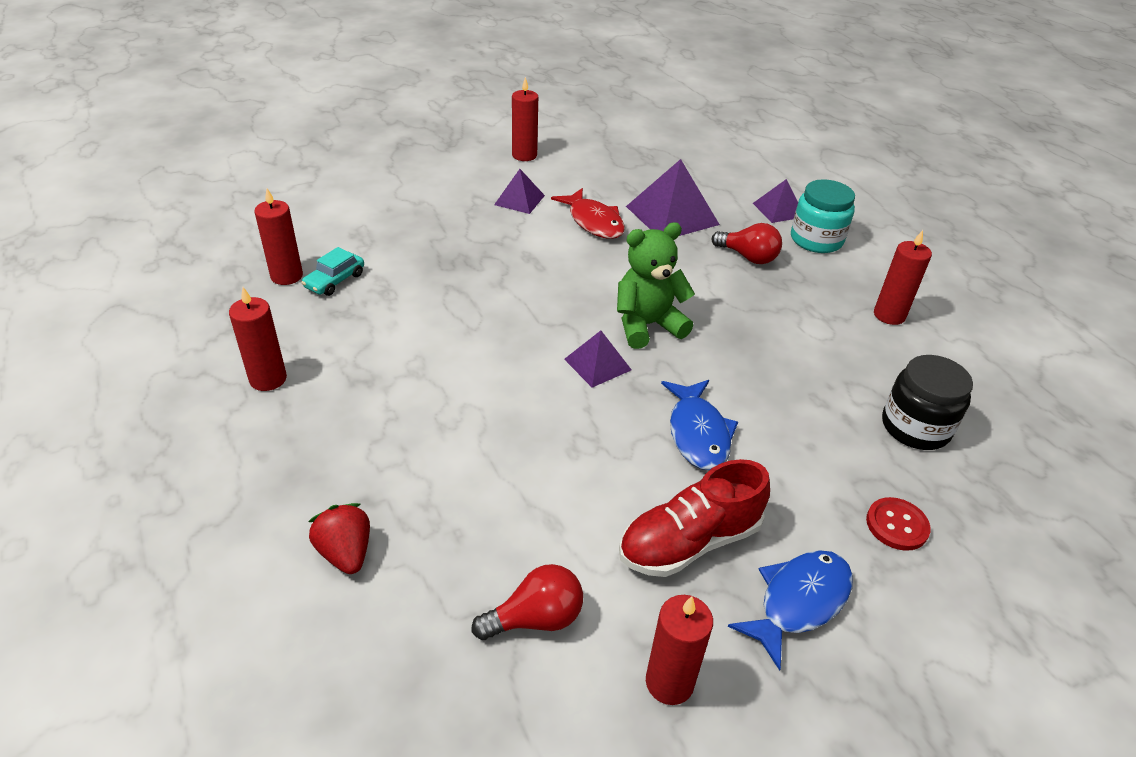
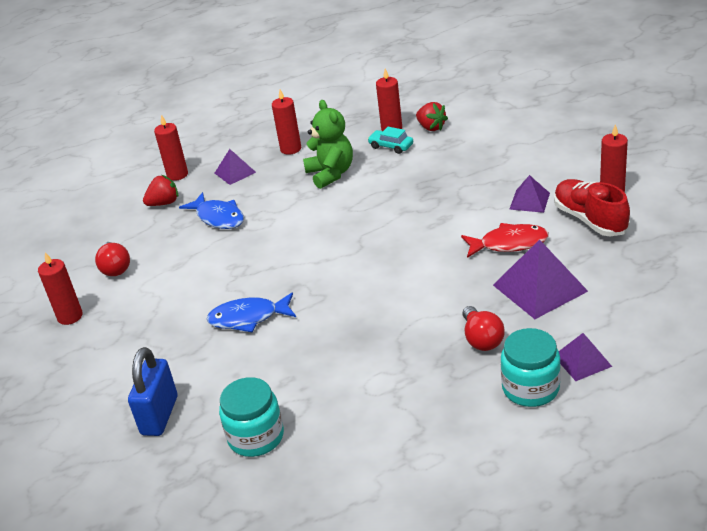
camera: 95 degrees right, 5 degrees down
red fish [551,188,625,239] -> red fish turned 150 degrees counterclockwise [461,223,549,258]
purple pyramid [564,330,631,388] -> purple pyramid moved to [215,149,256,185]
green teddy bear [617,222,695,349] -> green teddy bear moved to [303,100,353,189]
red shoe [619,459,770,577] -> red shoe moved to [554,179,630,236]
red light bulb [712,223,782,264] -> red light bulb turned 45 degrees counterclockwise [463,306,505,351]
blue fish [728,550,853,671] -> blue fish moved to [179,192,244,229]
red button [866,497,931,551] -> blue padlock [128,347,177,436]
red candle [874,230,932,325] -> red candle moved to [154,115,188,181]
black jar [882,355,973,450] -> turquoise jar [219,377,284,457]
none -> red strawberry [416,102,448,131]

